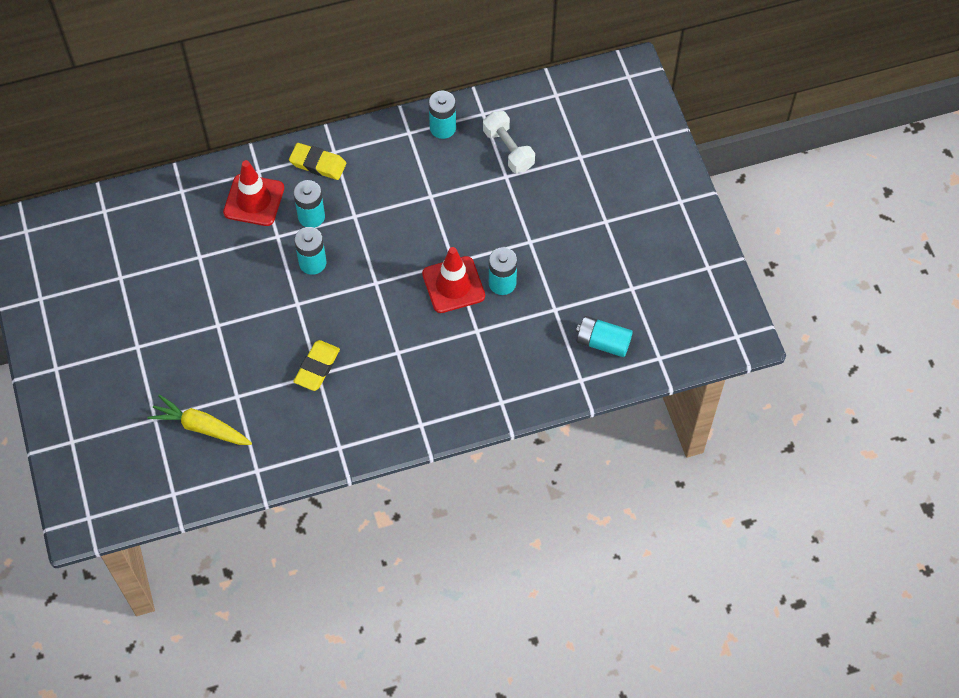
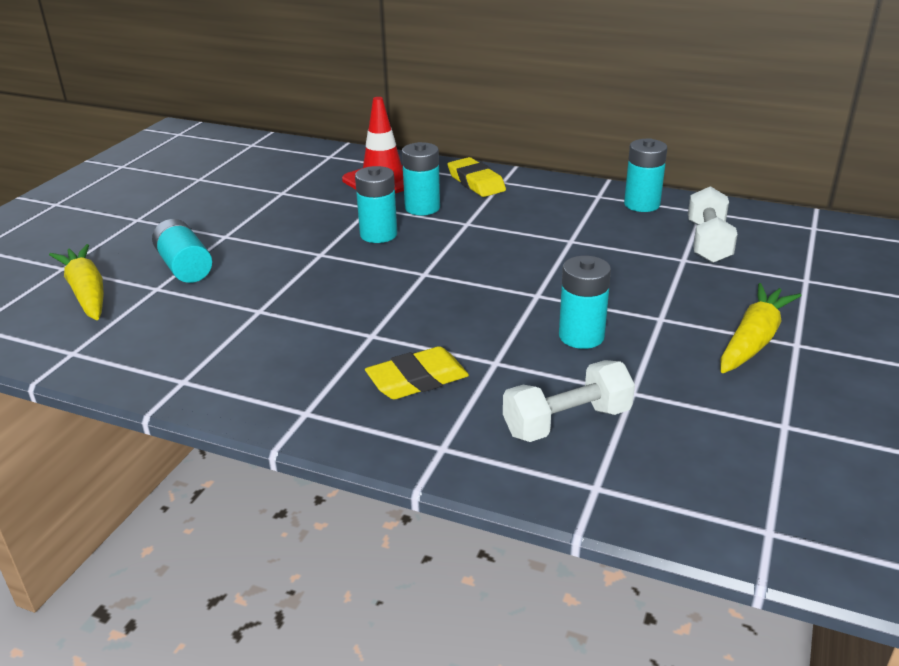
camera: 40 degrees right, 30 degrees down
yellow eraser [293,340,340,391] -> yellow eraser moved to [365,346,469,399]
red traffic cone [422,247,485,313] -> none
turquoise battery [576,316,633,357] -> turquoise battery moved to [152,219,212,283]
none -> white dumbbell [503,360,635,442]
none -> yellow carrot [720,283,802,373]

